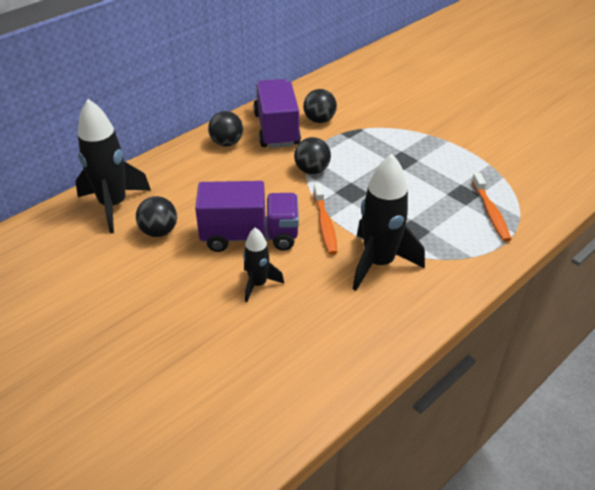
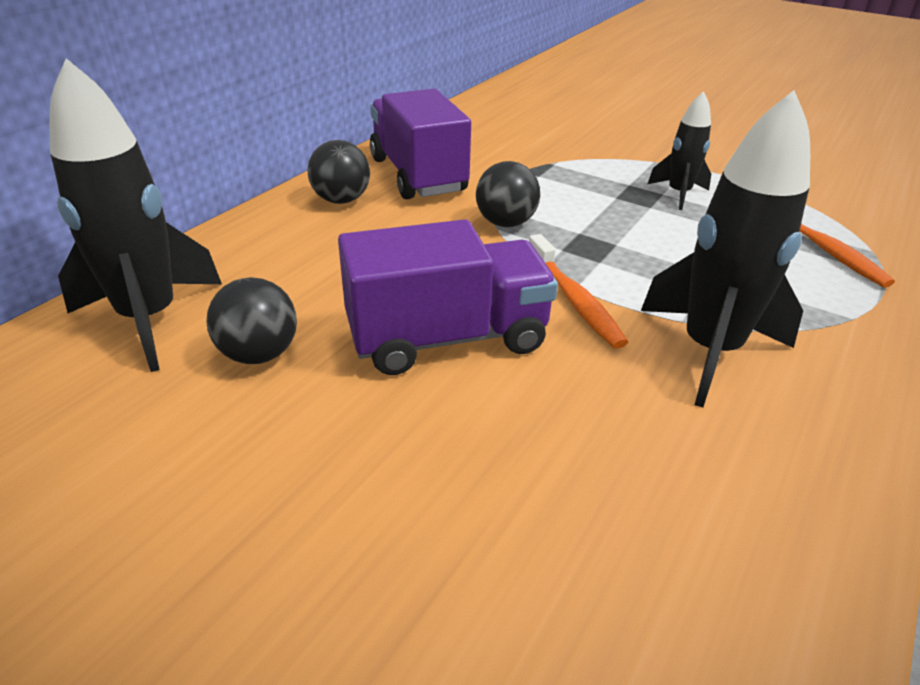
camera: 15 degrees left, 5 degrees down
black rocket [243,228,284,302] -> black rocket moved to [648,91,711,210]
black ball [303,89,337,123] -> none

